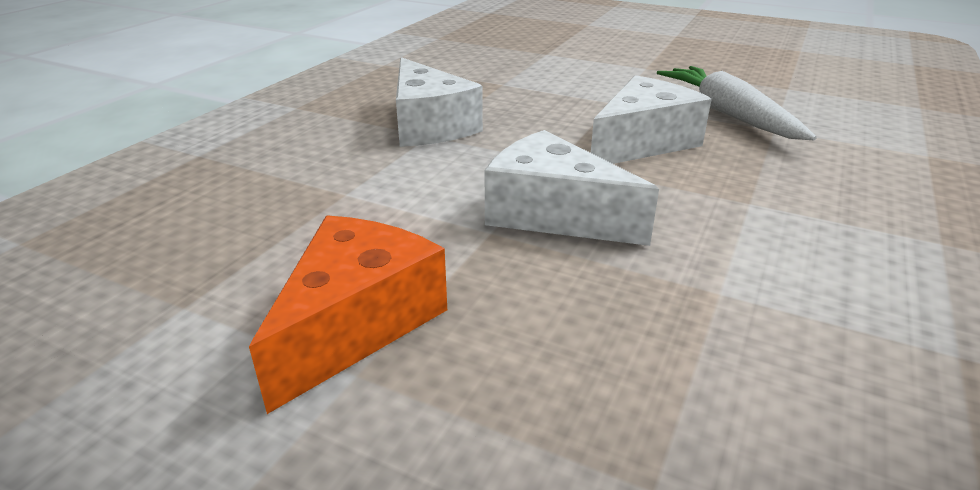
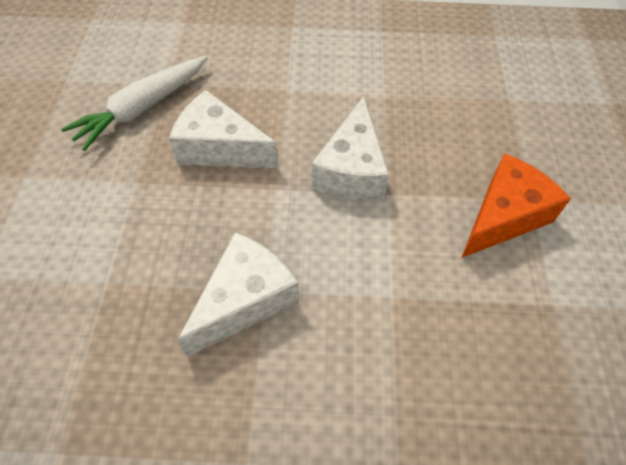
camera: 115 degrees left, 25 degrees up
orange cheese [249,215,447,414] -> orange cheese turned 135 degrees clockwise [461,153,571,258]

